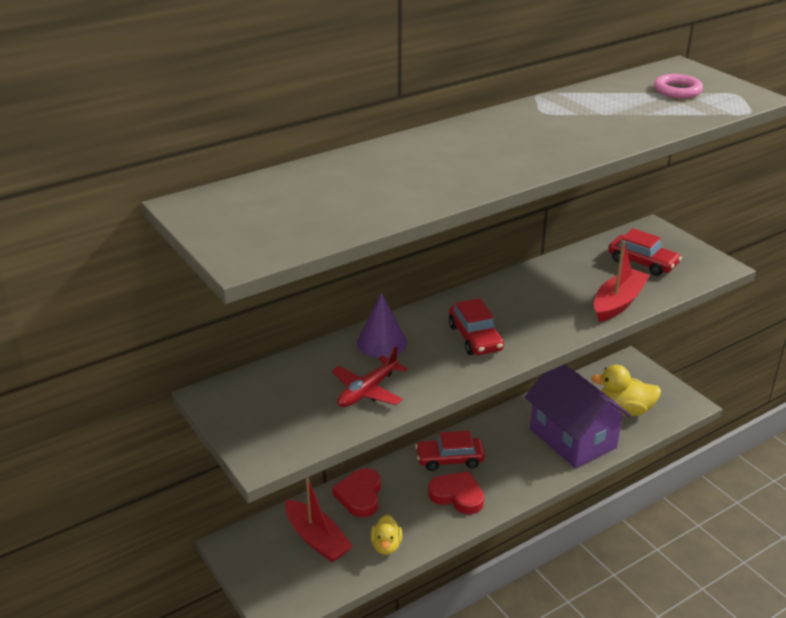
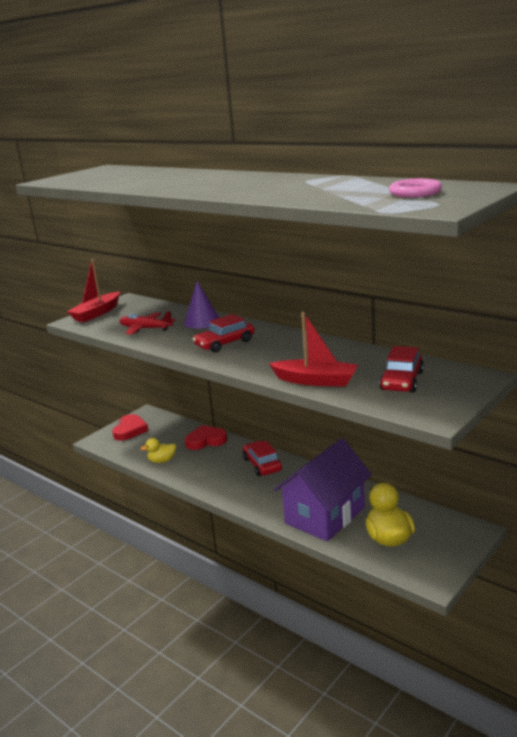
camera: 75 degrees right, 10 degrees down
red boat [285,477,353,562] -> red boat moved to [67,259,120,322]
red heart [428,471,484,514] -> red heart moved to [112,414,148,441]

